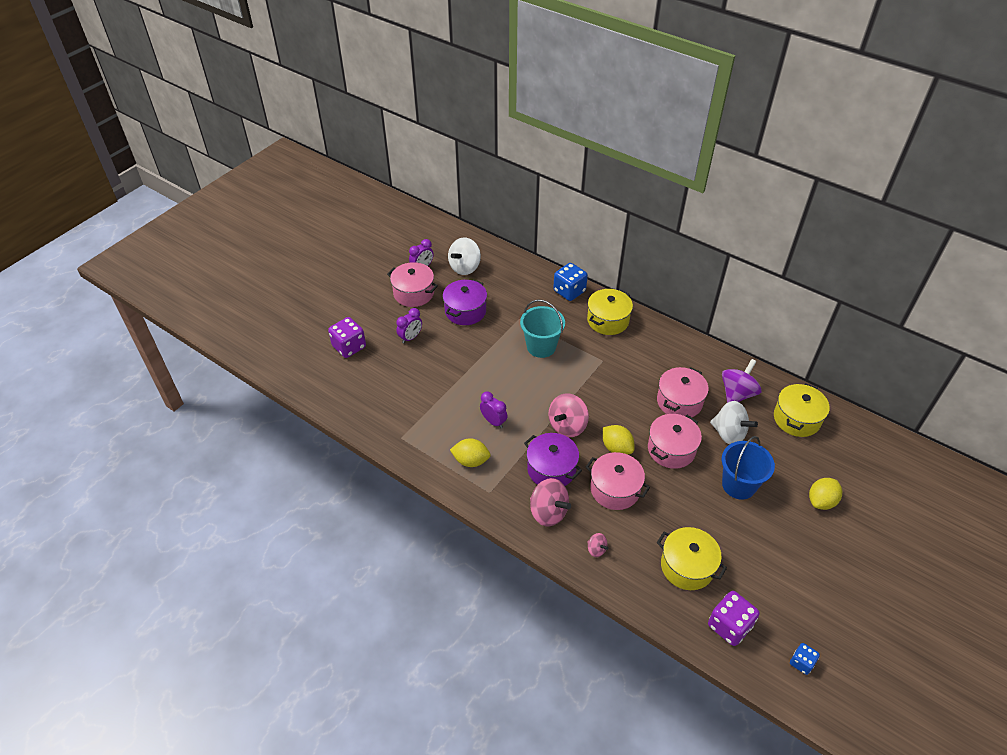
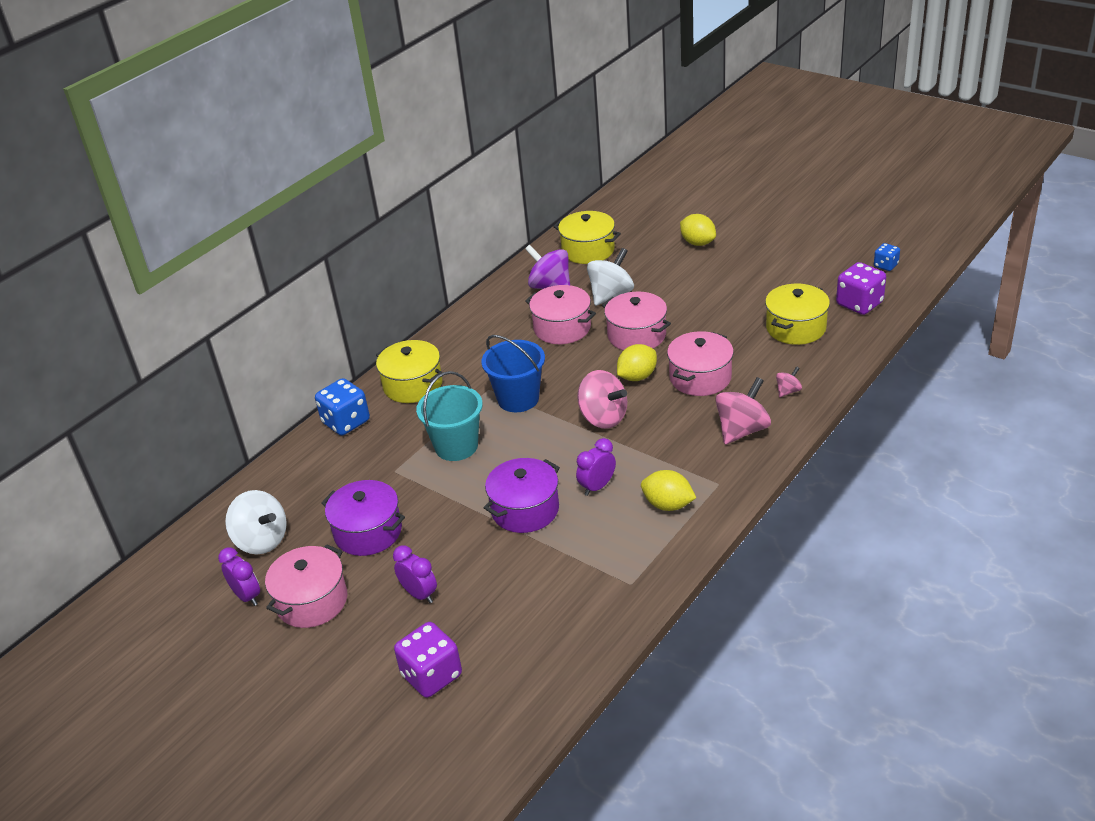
camera: 85 degrees left, 10 degrees down
yellow lemon [450,438,491,467] -> yellow lemon turned 75 degrees counterclockwise [641,470,696,511]
purple pot [524,433,582,486] -> purple pot moved to [484,458,560,533]
blue bucket [722,436,775,500] -> blue bucket moved to [481,335,545,412]

